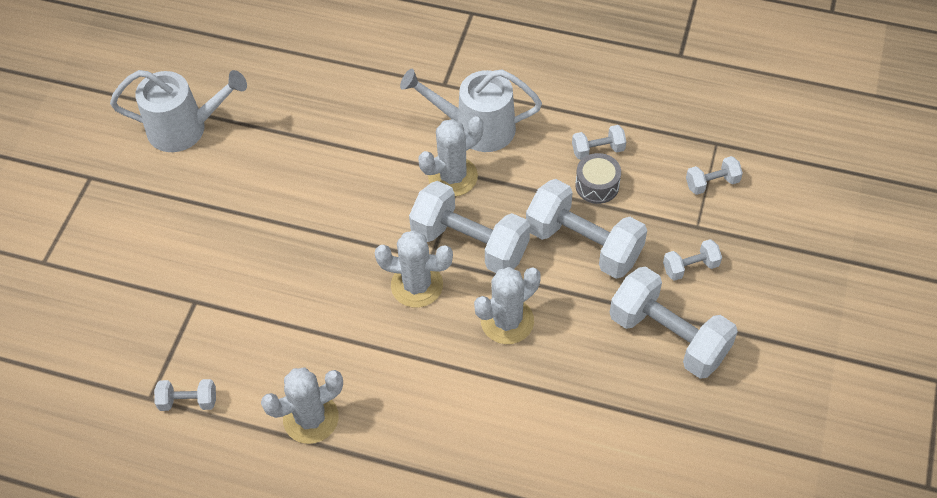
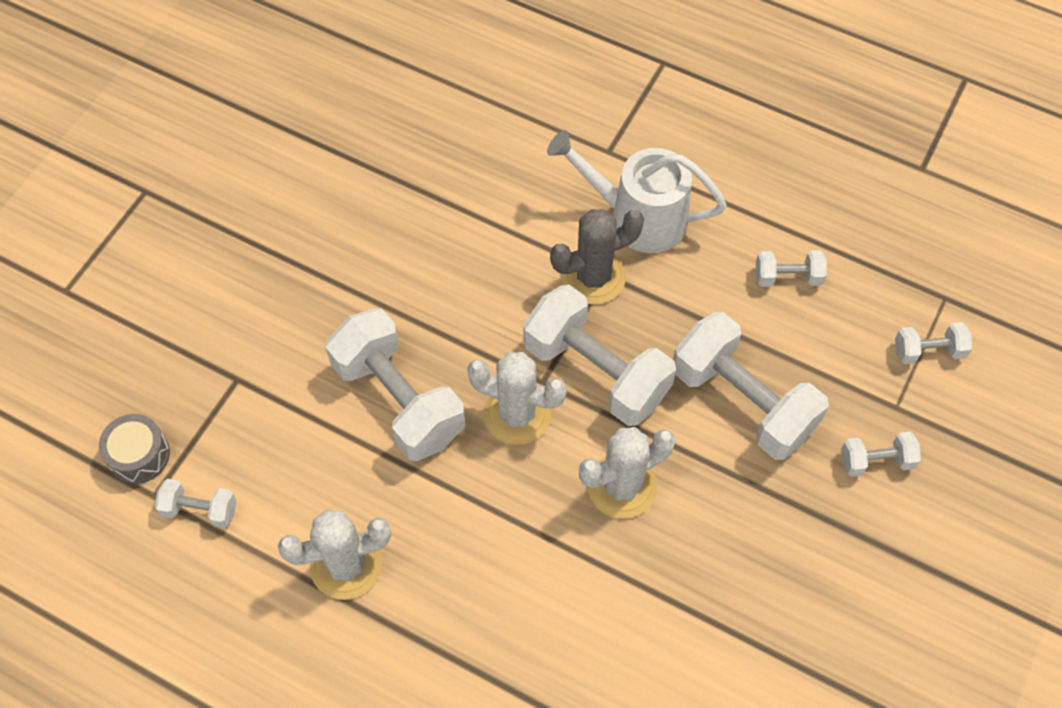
camera: 10 degrees right, 5 degrees up
white watering can [110,70,247,152] -> none
white cactus [418,116,484,196] -> grey cactus [550,209,644,304]
grey drum [575,153,621,204] -> grey drum moved to [99,414,170,484]
white dumbbell [610,266,738,379] -> white dumbbell moved to [325,308,465,461]

